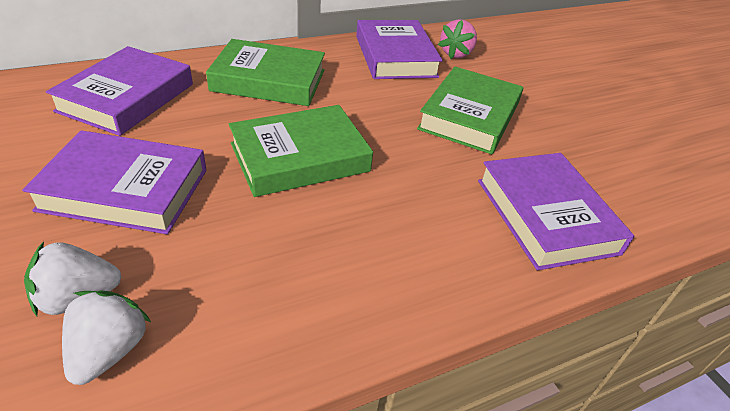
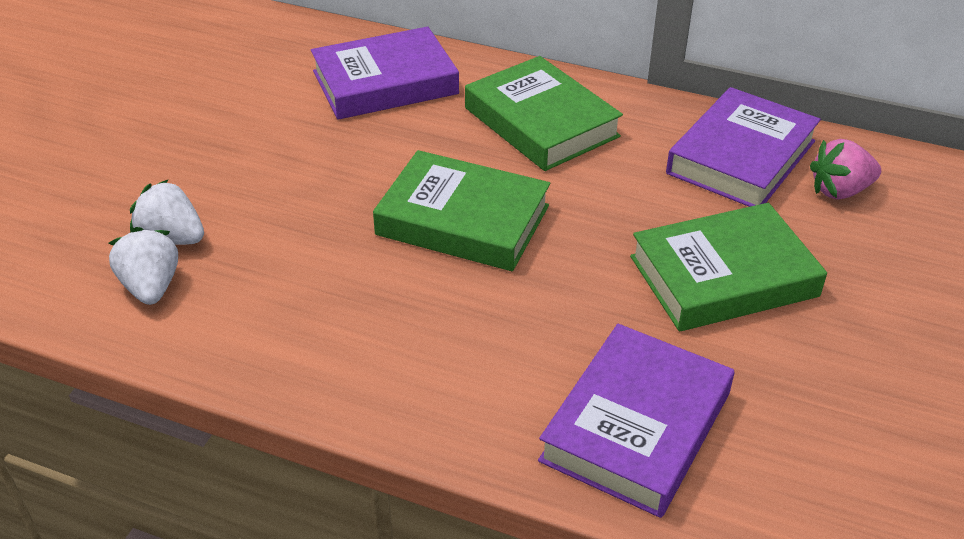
camera: 50 degrees right, 0 degrees up
purple book [22,130,207,234] -> none
white strawberry [62,290,152,385] -> white strawberry turned 75 degrees counterclockwise [109,227,178,305]

